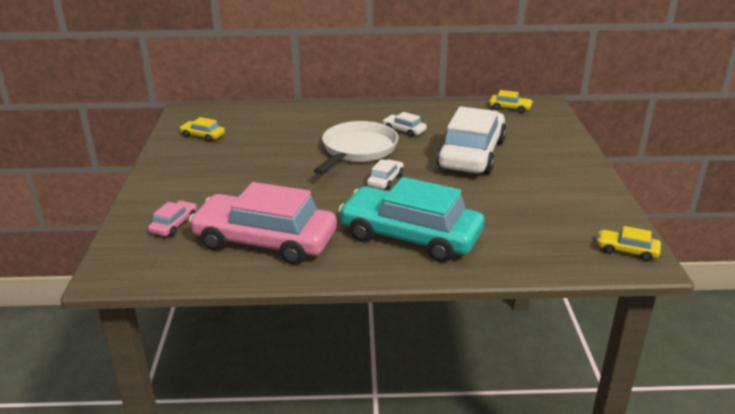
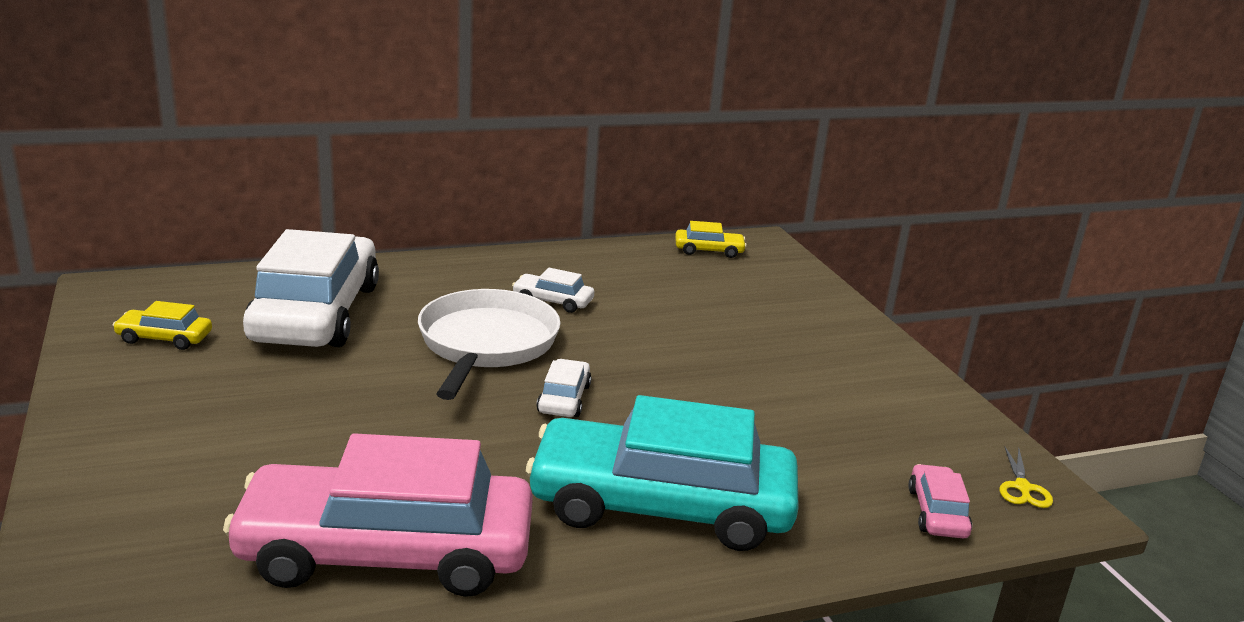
camera: 20 degrees left, 5 degrees down
pink car [148,201,197,236] -> pink car moved to [908,464,972,538]
white car [437,106,507,174] -> white car moved to [243,229,379,347]
yellow car [598,226,661,261] -> yellow scissors [1000,446,1053,508]

